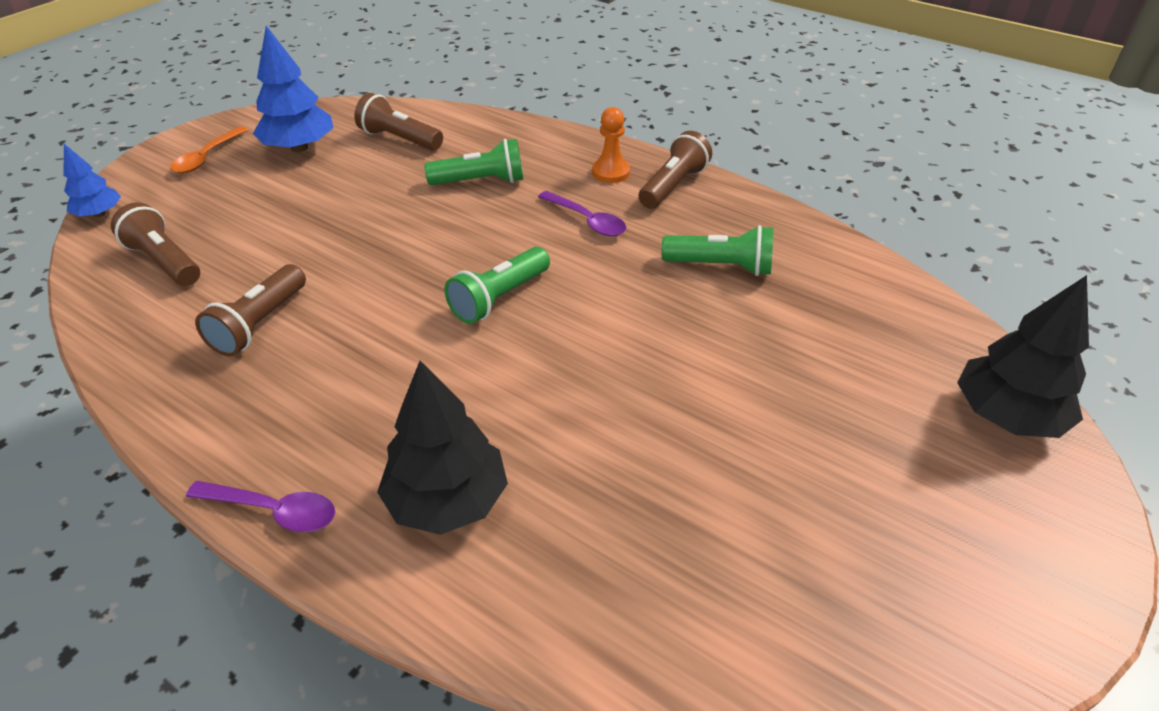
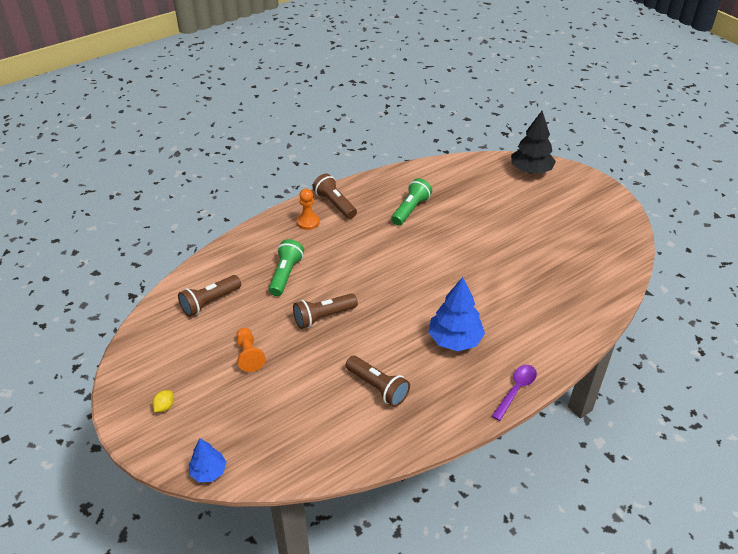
camera: 70 degrees left, 0 degrees up
brown flashlight [111,202,200,286] -> brown flashlight moved to [293,293,358,329]
orange spoon [170,126,248,173] -> yellow lemon [152,390,174,412]
blue tree [253,26,334,152] -> blue tree moved to [428,277,485,351]
black tree [377,361,508,535] -> none
green flashlight [444,247,550,324] -> none
purple spoon [538,191,626,236] -> none
none -> orange pawn [236,328,266,372]

